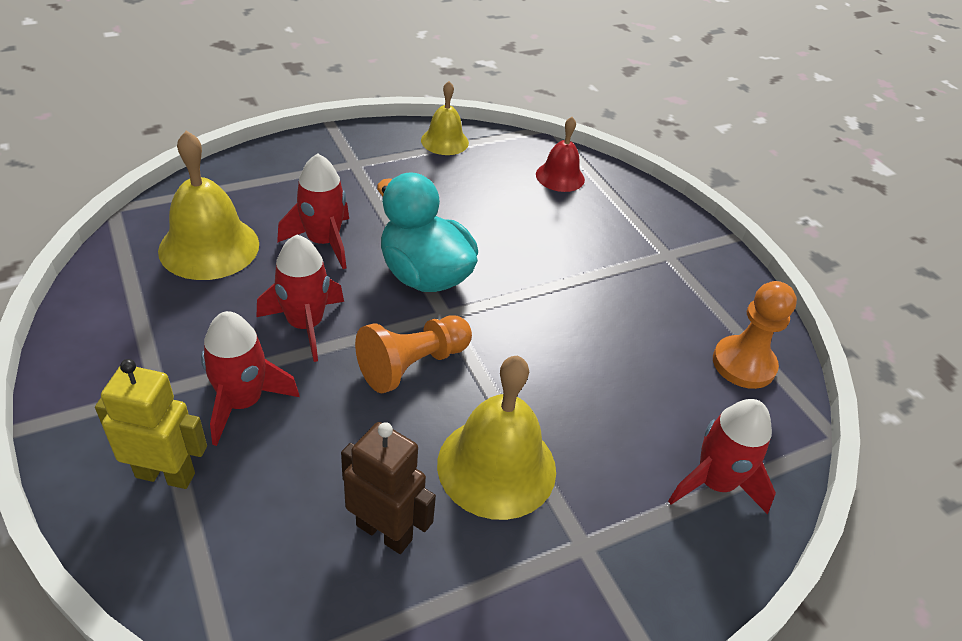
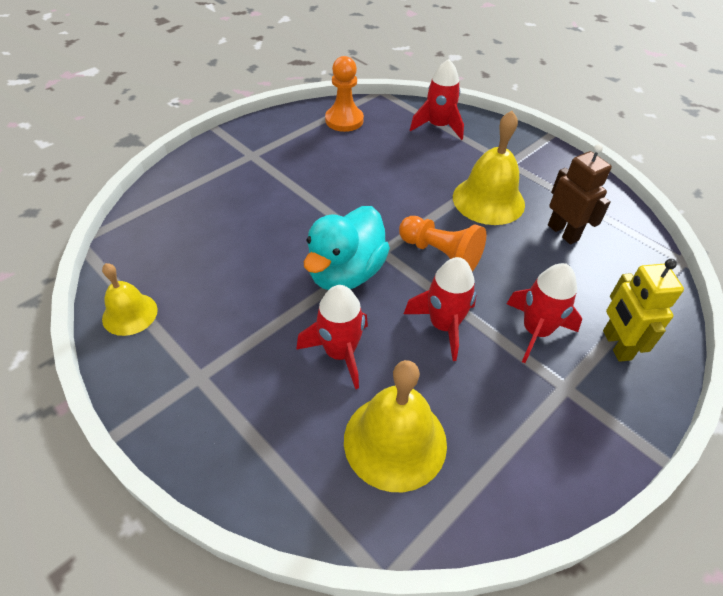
camera: 105 degrees left, 5 degrees up
brown robot [341,422,436,554] -> brown robot turned 135 degrees clockwise [548,144,612,244]
red bell [536,117,585,192] -> none

